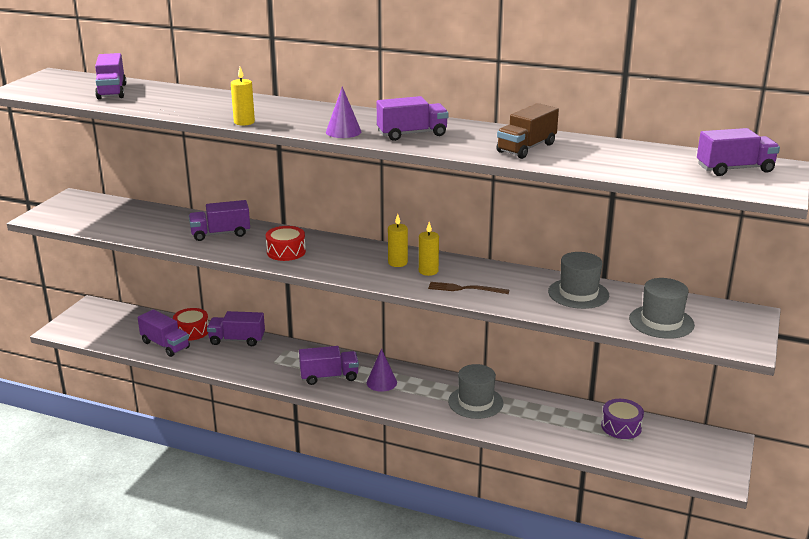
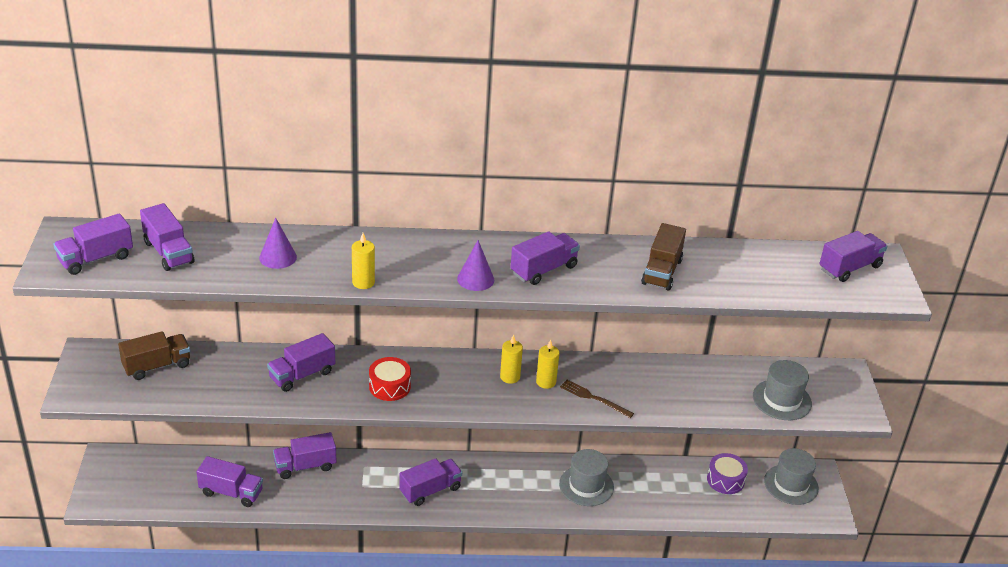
camera: 25 degrees left, 10 degrees up
red drum [173,308,208,341] -> none
purple cone [367,348,397,392] -> purple cone moved to [259,218,297,269]
brown fork [428,282,509,294] -> brown fork turned 45 degrees clockwise [560,380,634,418]
grey hat [548,252,609,309] -> grey hat moved to [764,448,819,505]
none -> purple truck [54,213,133,275]
none -> brown truck [118,331,190,380]

